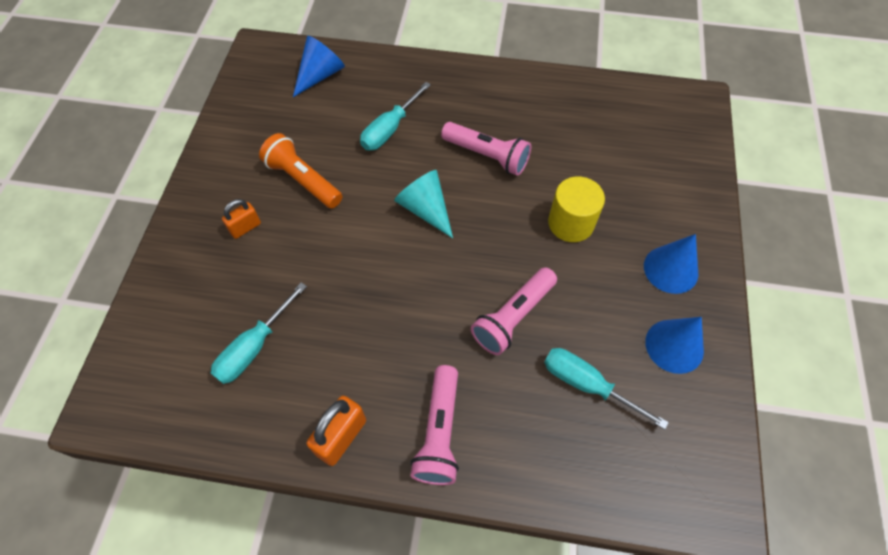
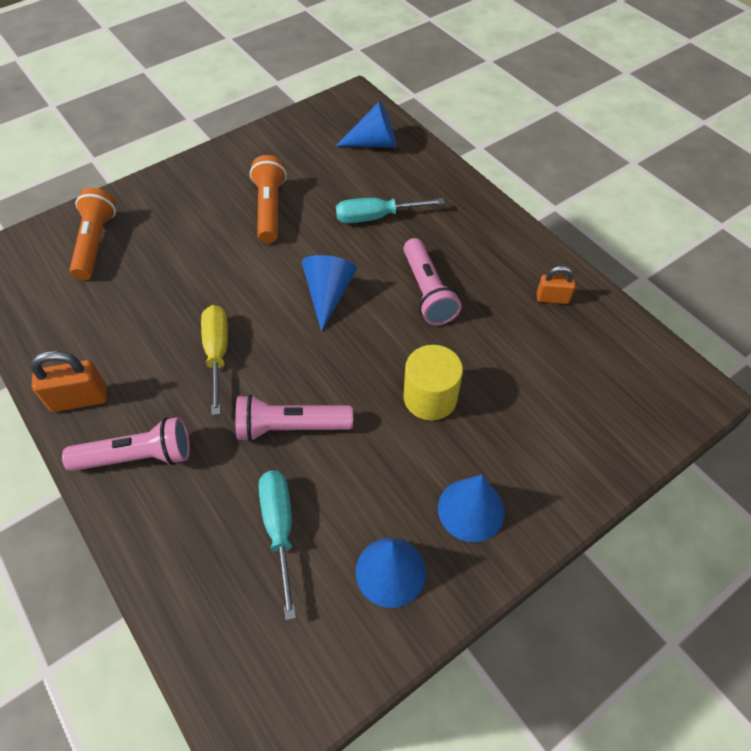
camera: 45 degrees right, 5 degrees down
turquoise screwdriver [211,282,307,384] -> none
orange padlock [222,199,261,239] -> orange padlock moved to [537,266,576,304]
turquoise cone [394,170,453,238] -> blue cone [302,255,357,332]
pink flashlight [410,365,459,485] -> pink flashlight turned 150 degrees counterclockwise [62,417,190,471]
none -> orange flashlight [69,188,116,280]
none -> yellow screwdriver [201,305,228,415]

